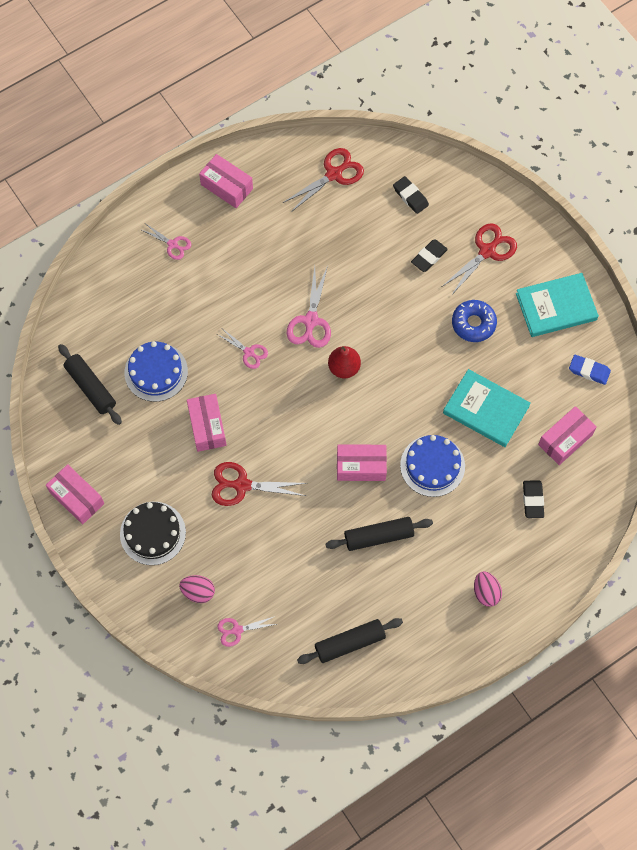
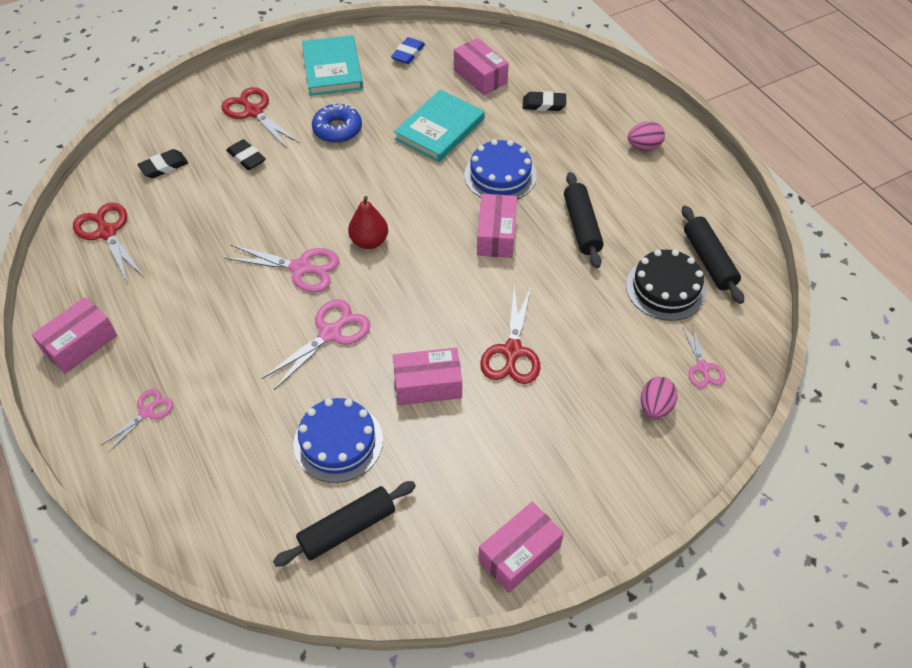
camera: 85 degrees left, 15 degrees down
black cake [120,502,186,565] -> black cake moved to [626,249,706,321]
pink scissors [217,329,268,369] -> pink scissors [261,299,370,390], size x1.64

